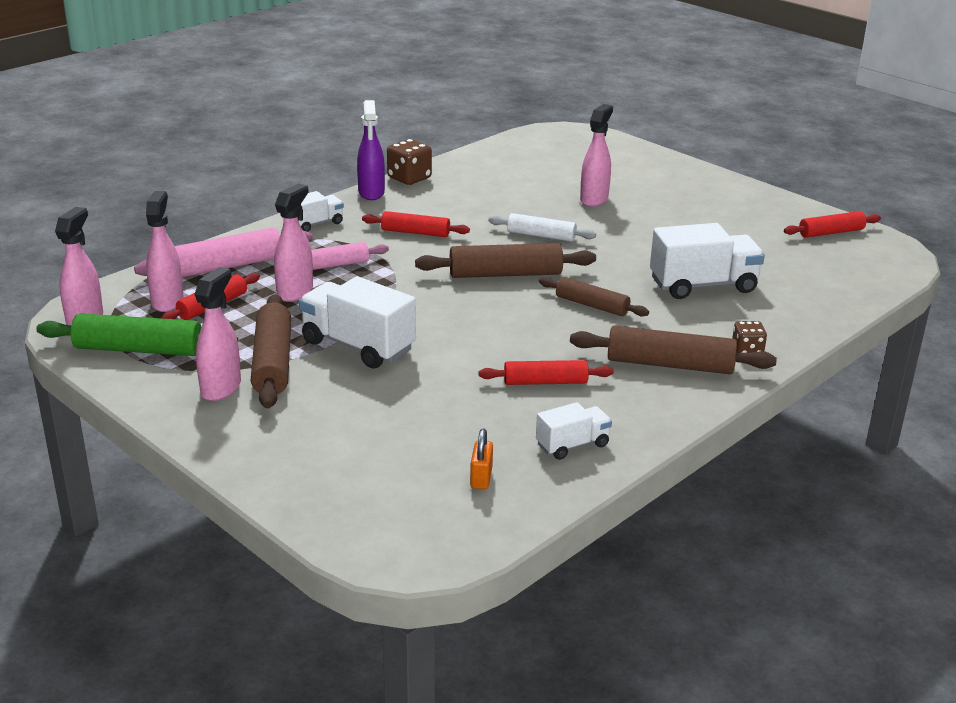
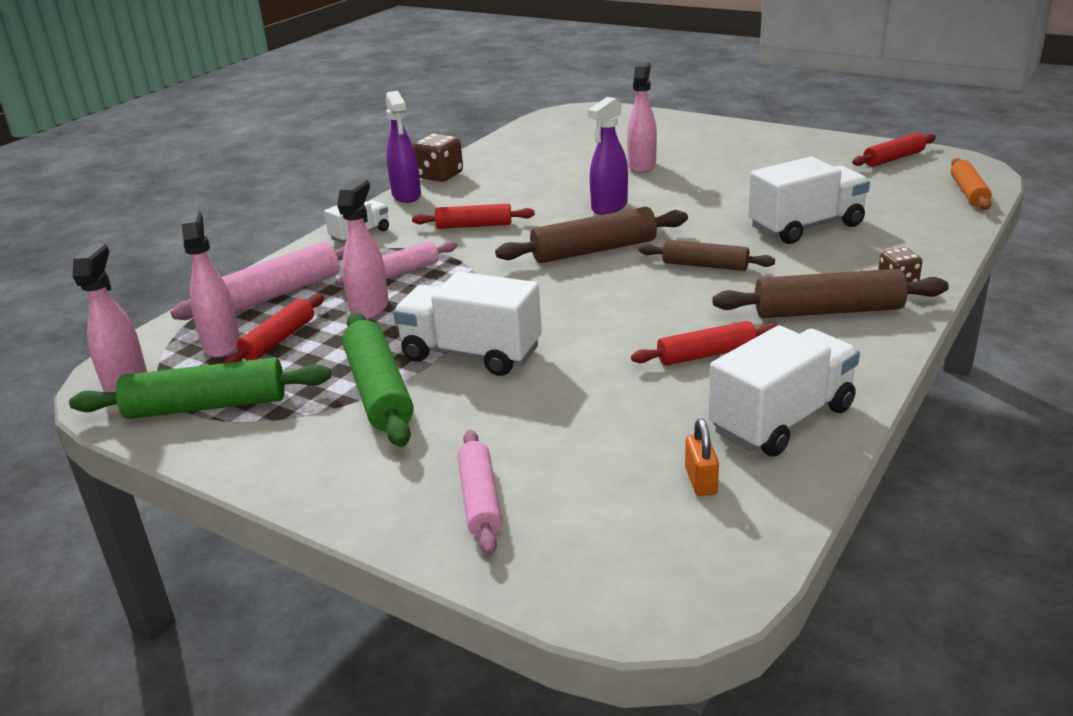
camera: 10 degrees left, 0 degrees up
pink spray bottle [194,267,241,401] -> none
brown rolling pin [251,294,291,408] -> green rolling pin [342,312,413,447]
white rolling pin [489,213,596,242] -> purple spray bottle [587,97,628,215]
white truck [536,402,612,460] -> white truck [708,325,860,457], size x1.79
none -> pink rolling pin [458,430,502,555]
none -> orange rolling pin [950,158,992,210]

